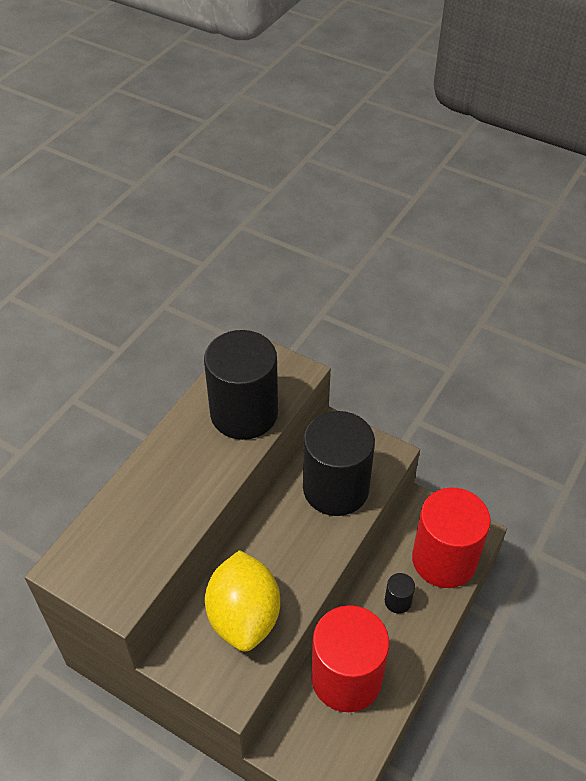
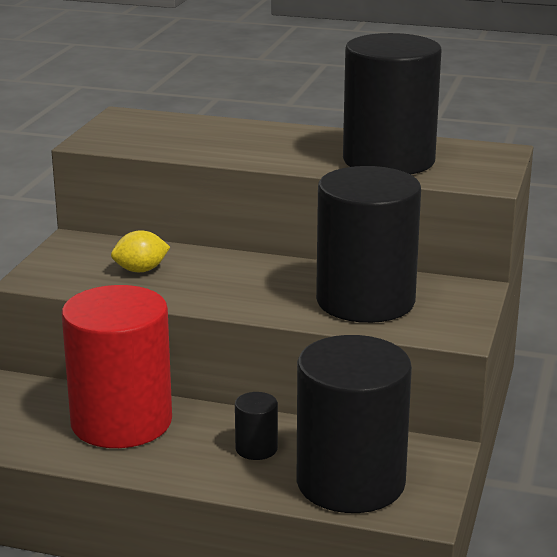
camera: 75 degrees right, 25 degrees down
yellow lemon [205,550,280,652] -> yellow lemon [111,230,170,272], size x0.45
red cylinder [412,488,491,588] -> black cylinder [297,335,412,513]

